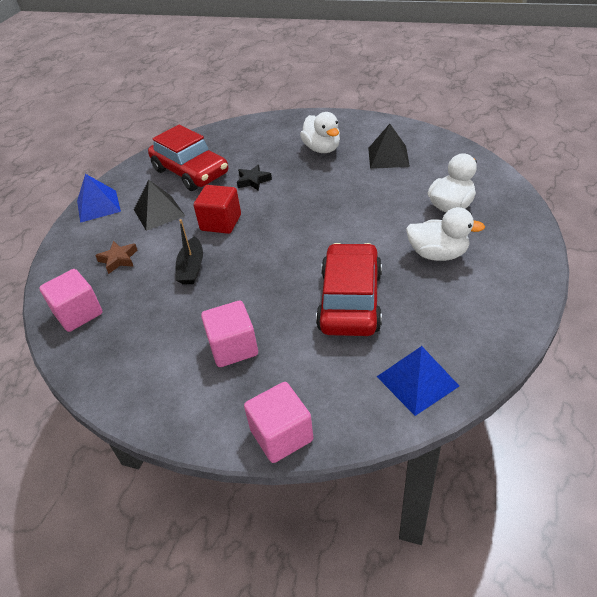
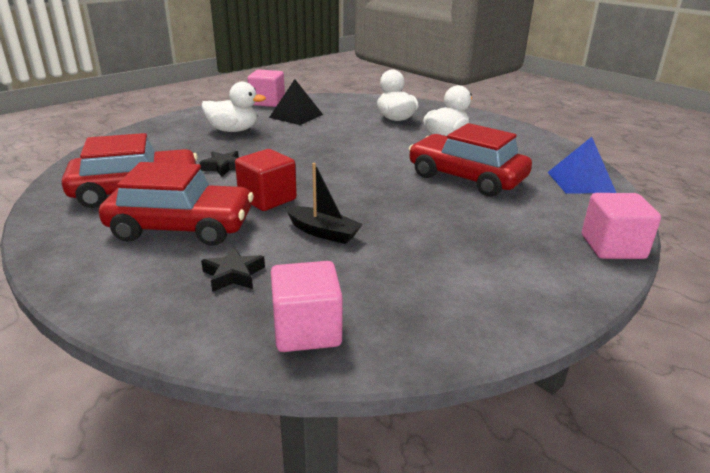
camera: 65 degrees left, 15 degrees down
blue pyramid [77,174,121,223] -> none
brown star [95,241,137,274] -> black star [201,247,265,292]
black pyramid [134,180,185,231] -> red car [99,162,254,246]
pink cube [201,301,258,367] -> pink cube moved to [247,69,285,107]

